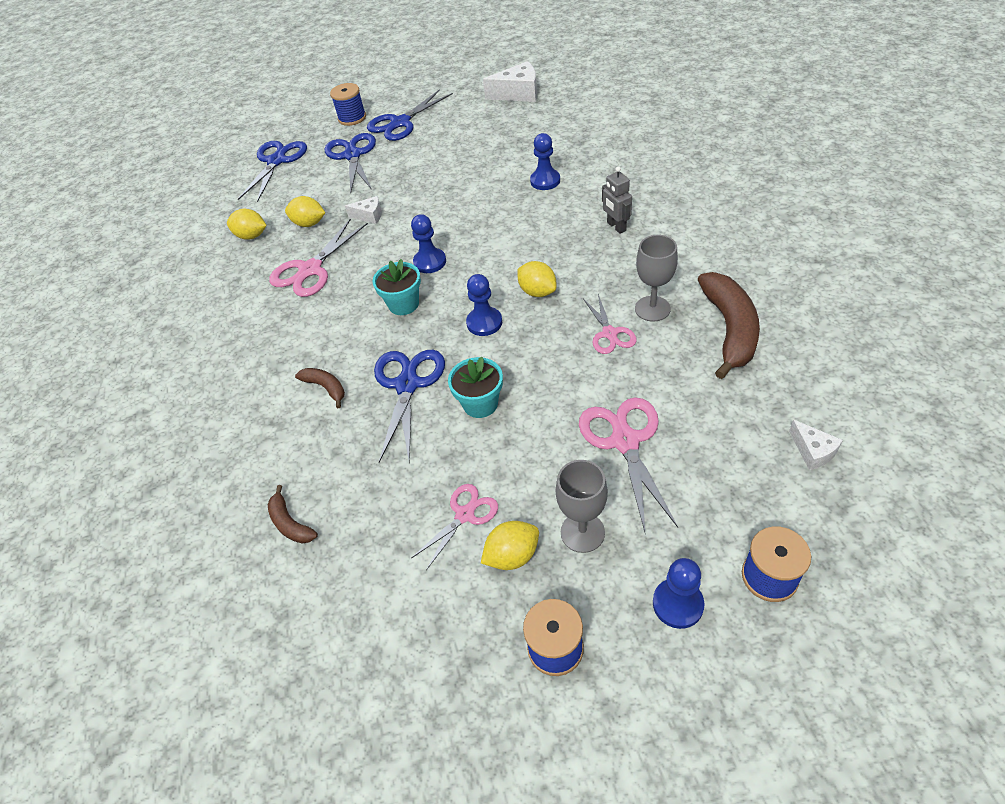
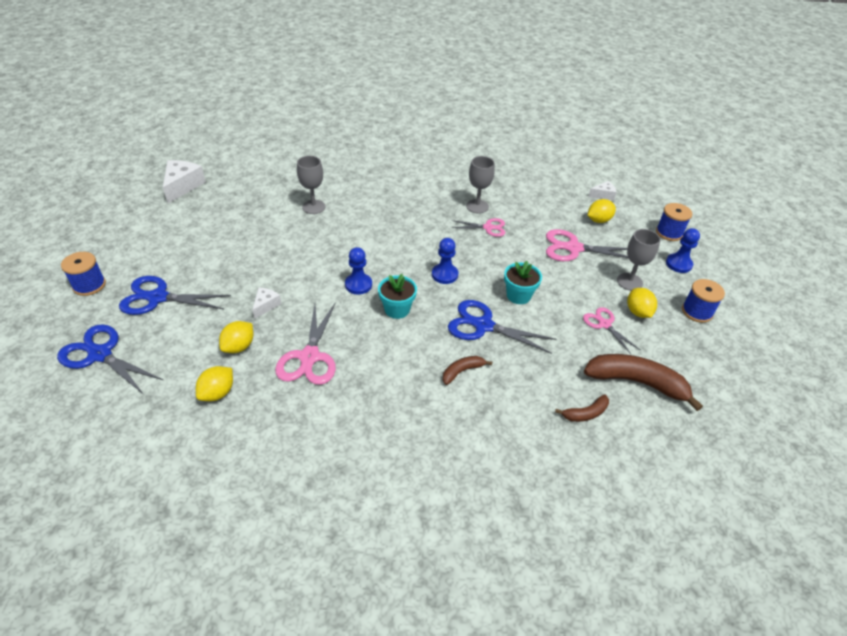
camera: 80 degrees left, 5 degrees down
pink scissors [269,219,368,297] -> pink scissors turned 45 degrees clockwise [275,304,336,385]
blue scissors [367,89,453,141] -> none
yellow lemon [518,261,557,297] -> yellow lemon moved to [588,199,616,223]
blue pawn [530,133,560,190] -> grey goblet [297,156,325,214]
grey robot [602,166,632,234] -> none
brown banana [698,272,760,379] -> brown banana moved to [584,354,703,411]

